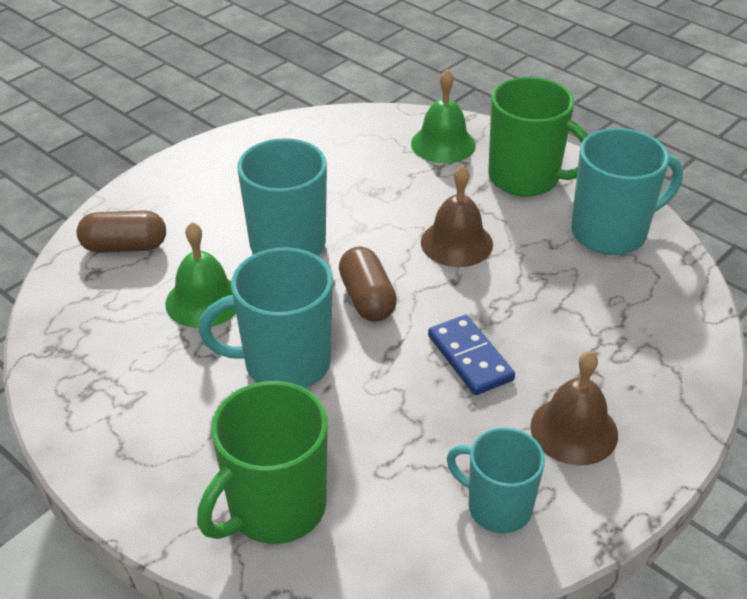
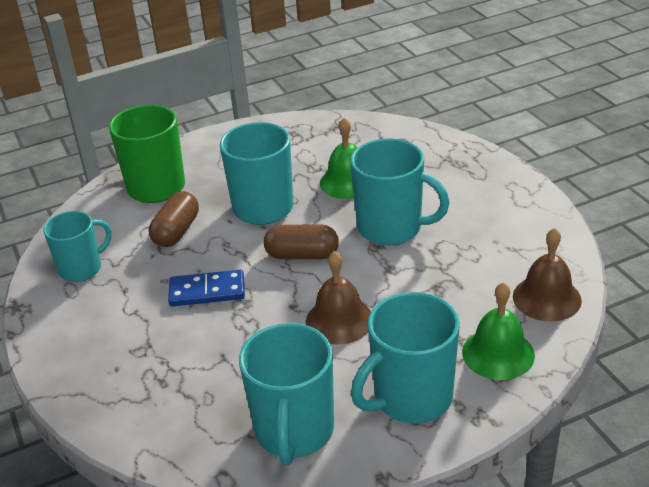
camera: 115 degrees right, 5 degrees down
brown capsule [77,210,166,253] -> brown capsule moved to [149,191,199,247]
green mug [488,77,588,197] -> turquoise mug [351,292,460,423]
brown bell [530,351,618,465] -> brown bell moved to [513,228,582,322]

